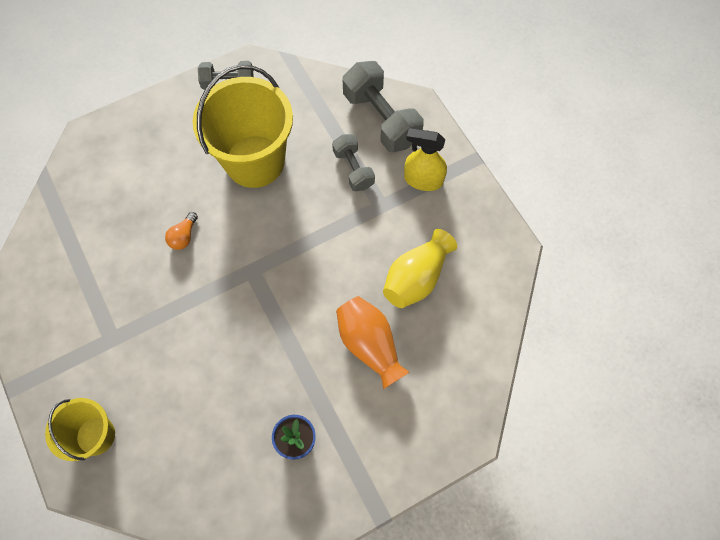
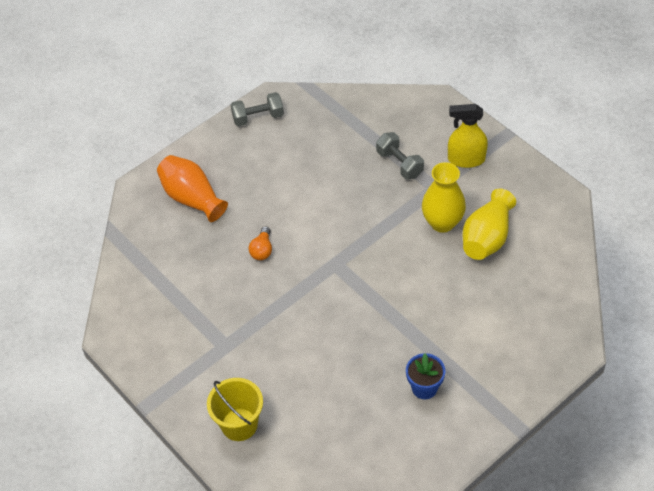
camera: 10 degrees left, 15 degrees down
yellow bucket [193,65,293,188] -> none
orange vase [336,296,409,389] -> orange vase moved to [157,155,228,222]
grey dumbbell [343,61,424,152] -> none
none -> yellow vase [422,162,466,233]

